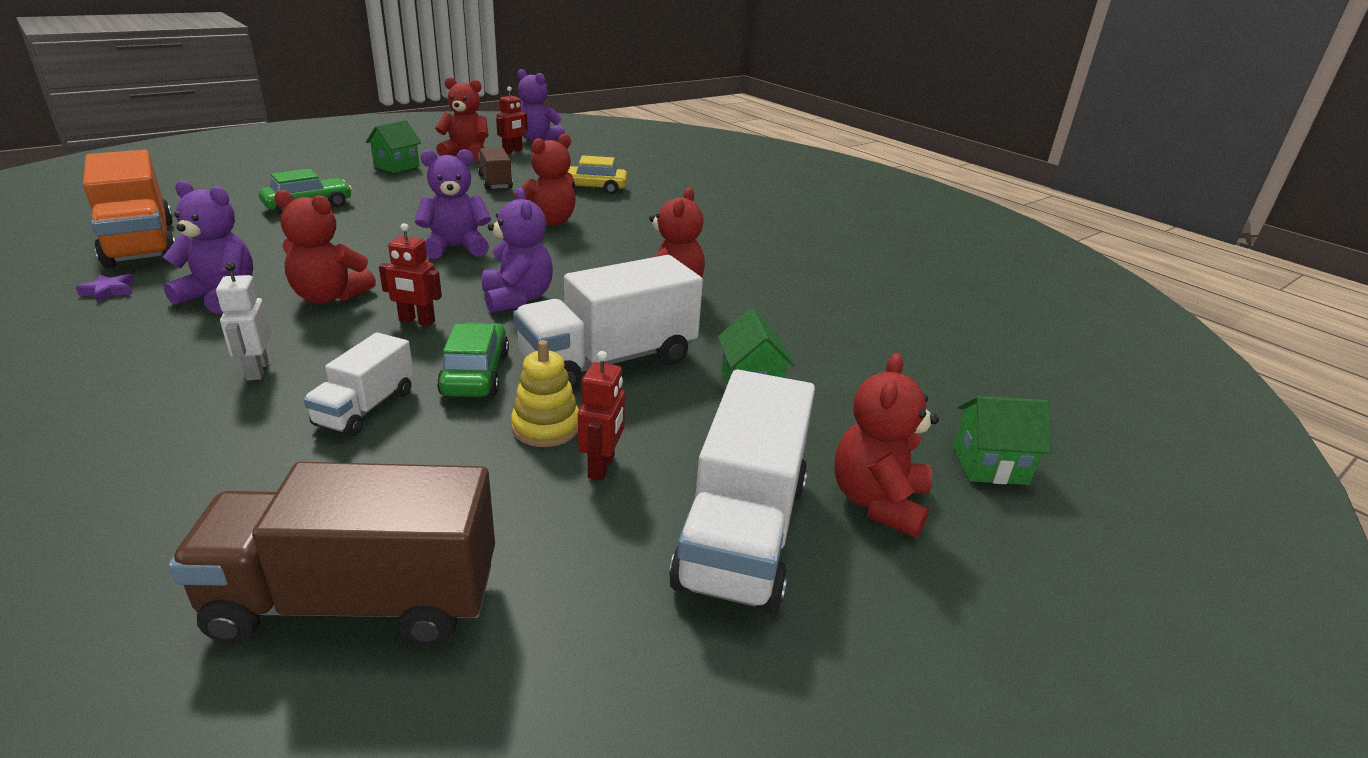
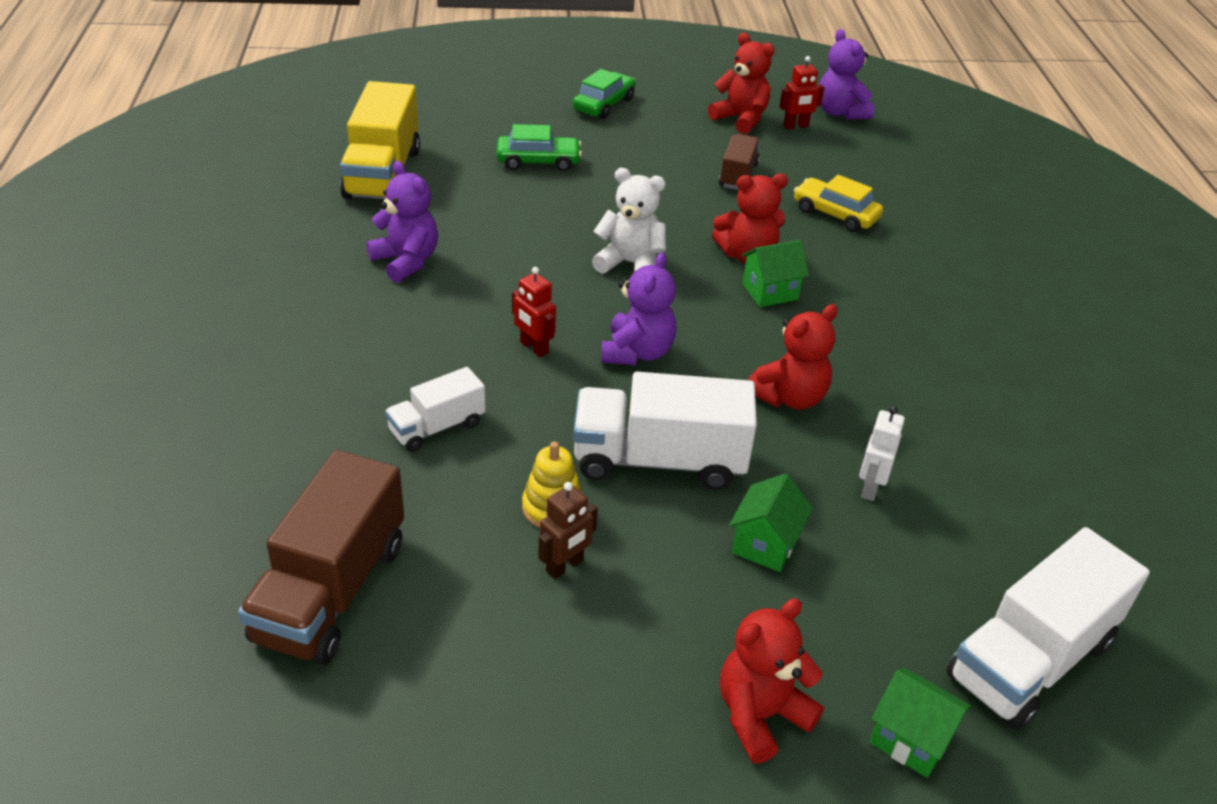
camera: 35 degrees right, 10 degrees up
purple star [75,274,134,302] -> none
orange truck [83,150,176,268] -> yellow truck [340,81,420,199]
brown truck [169,462,495,646] -> brown truck turned 105 degrees counterclockwise [238,450,404,665]
white robot [216,262,271,381] -> white robot moved to [859,406,905,501]
red teddy bear [274,190,376,304] -> none
green house [366,120,421,173] -> green house moved to [741,240,809,307]
purple teddy bear [415,149,491,259] -> white teddy bear [592,168,666,274]
green car [437,323,509,397] -> green car moved to [573,69,636,119]
red robot [578,351,625,481] -> brown robot [538,482,598,579]
white truck [669,370,815,614] -> white truck moved to [946,527,1150,730]

